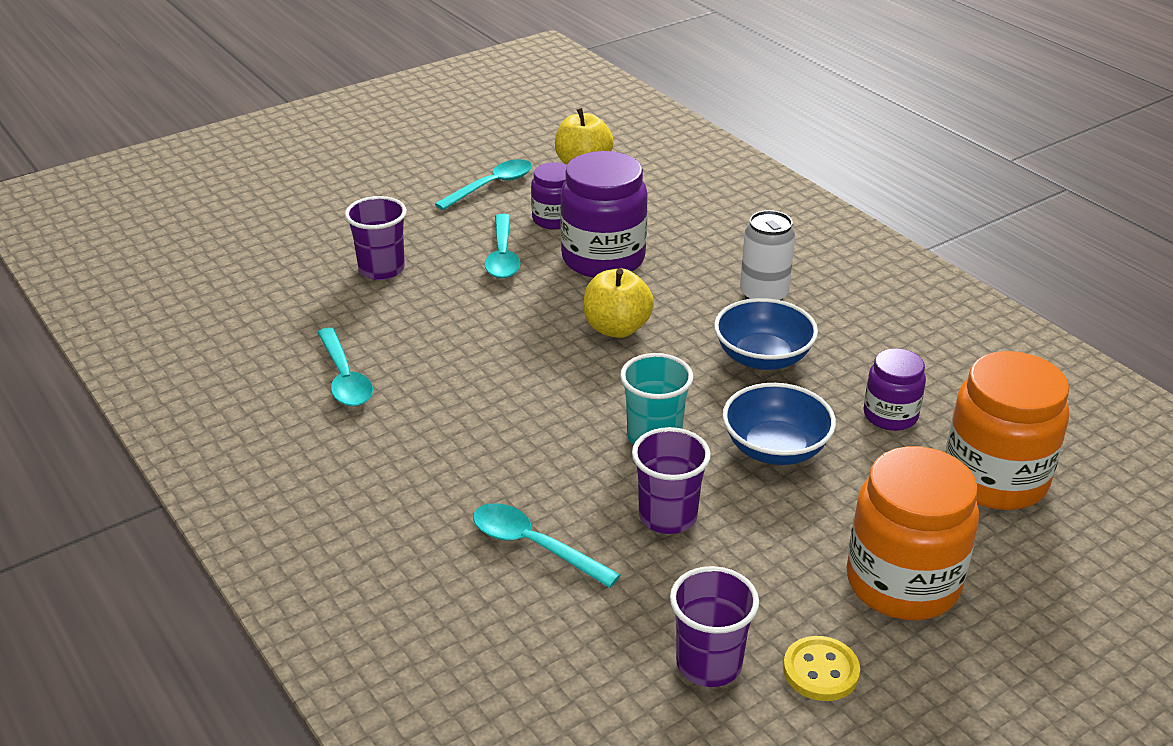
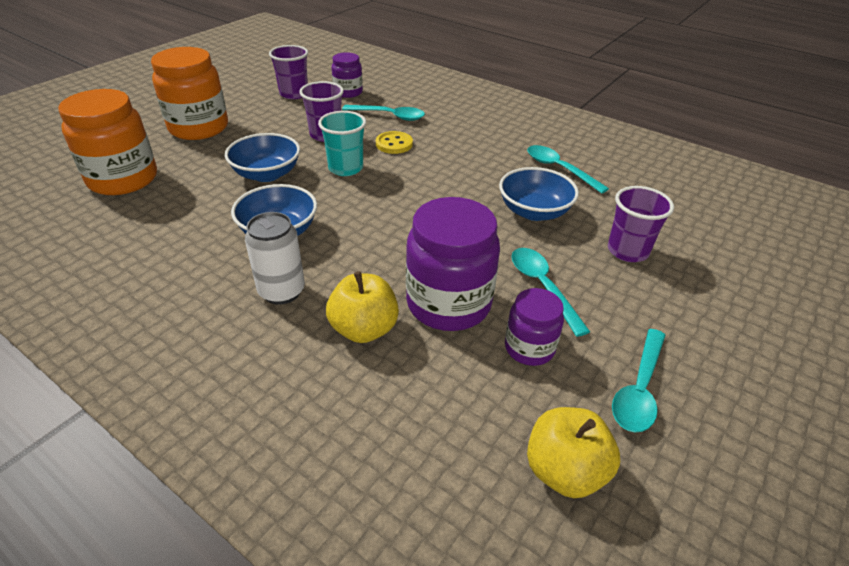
camera: 160 degrees right, 5 degrees up
yellow apple [583,268,654,338] -> yellow apple moved to [326,271,399,343]
yellow button [783,636,860,701] -> yellow button moved to [376,131,413,154]
purple jar [863,348,926,431] -> purple jar moved to [331,52,363,98]
none -> blue bowl [499,167,579,221]

